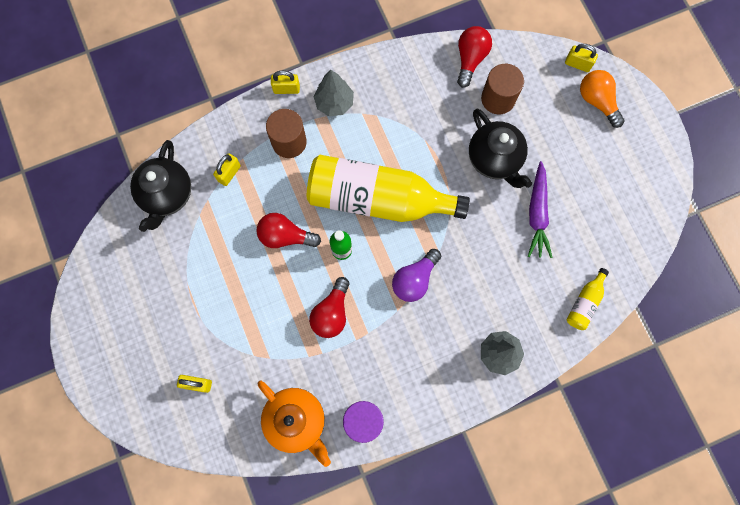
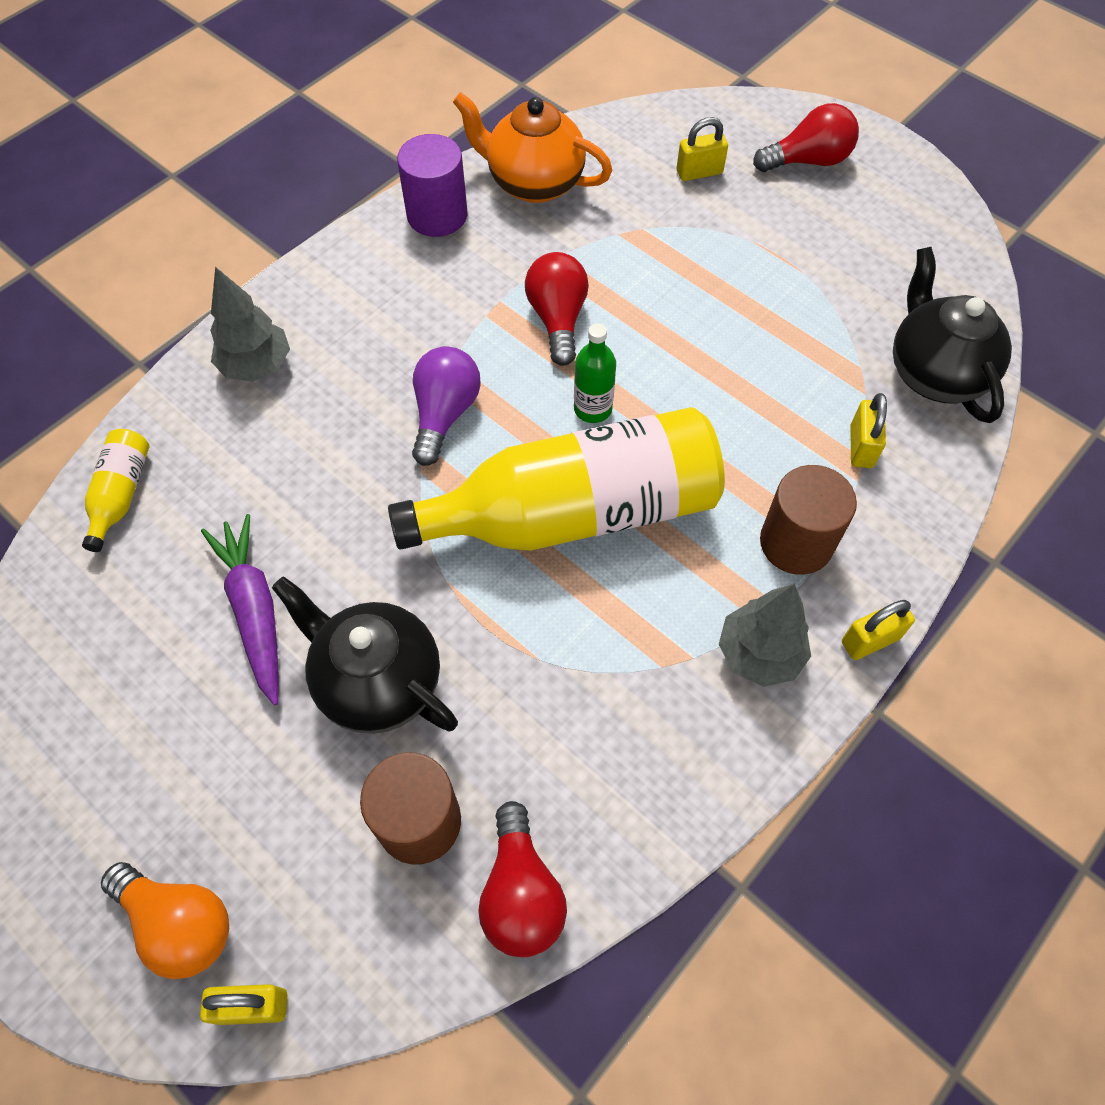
camera: 155 degrees right, 15 degrees down
red light bulb [256,213,321,248] -> red light bulb moved to [753,103,859,172]

